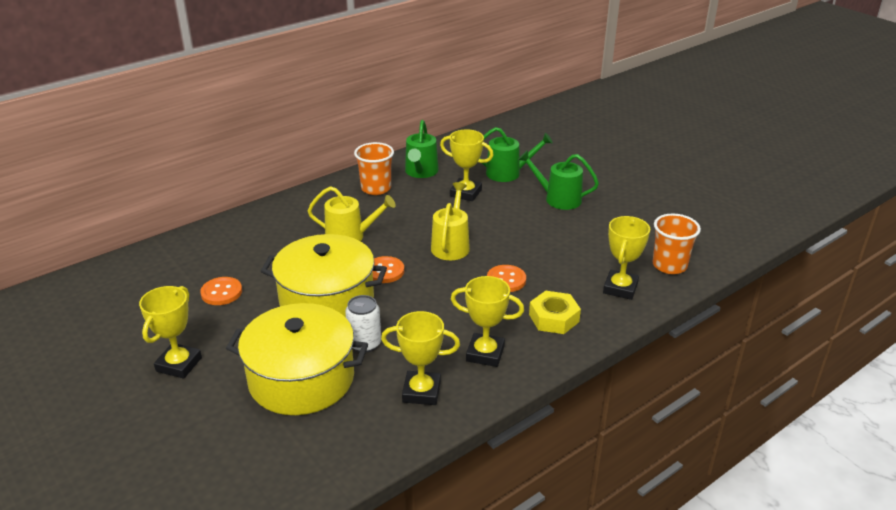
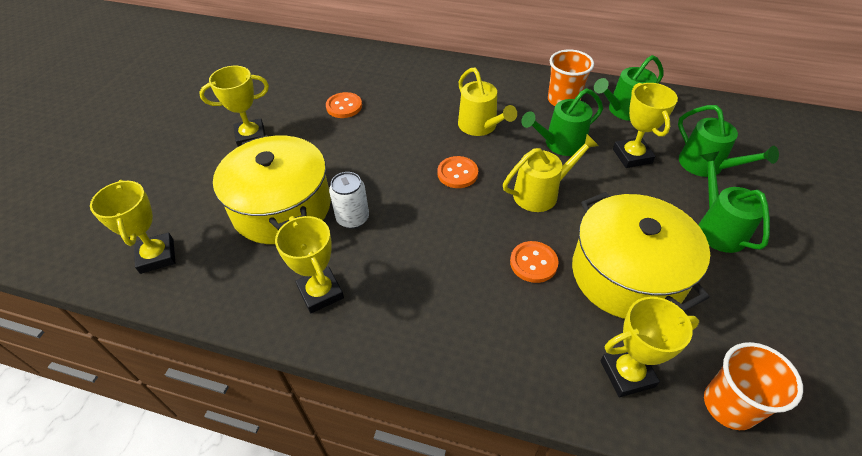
camera: 55 degrees right, 15 degrees up
yellow pot [261,234,387,317] -> yellow pot moved to [572,192,710,319]
yellow trophy [451,276,524,367] -> yellow trophy moved to [90,180,175,274]
yellow nut [529,291,581,334] -> none
none -> green watering can [521,88,603,156]

